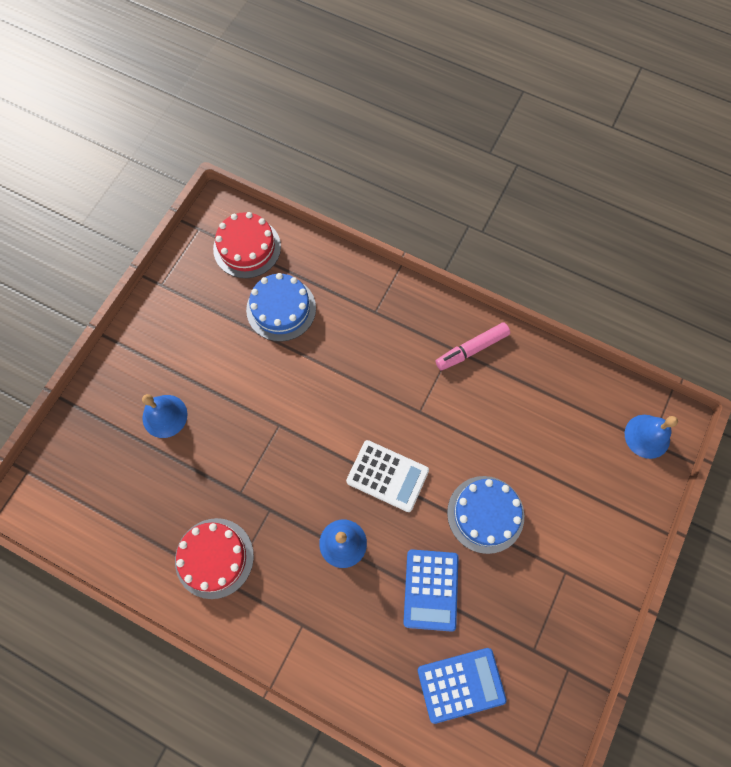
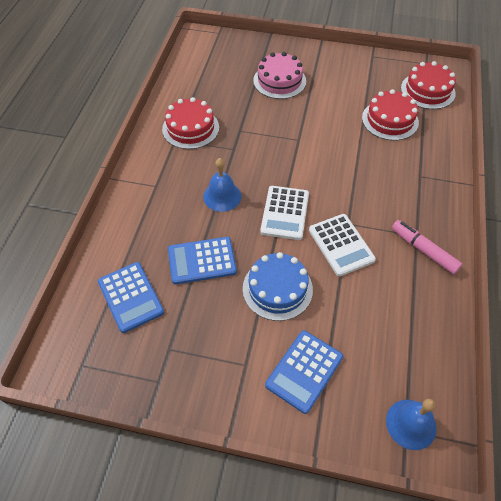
camera: 75 degrees right, 15 degrees down
blue bell [142,394,188,438] -> pink cake [253,52,306,99]
blue cake [246,273,316,342] -> red cake [362,89,419,141]
none -> blue calculator [265,330,343,414]
none -> white calculator [309,214,376,276]

